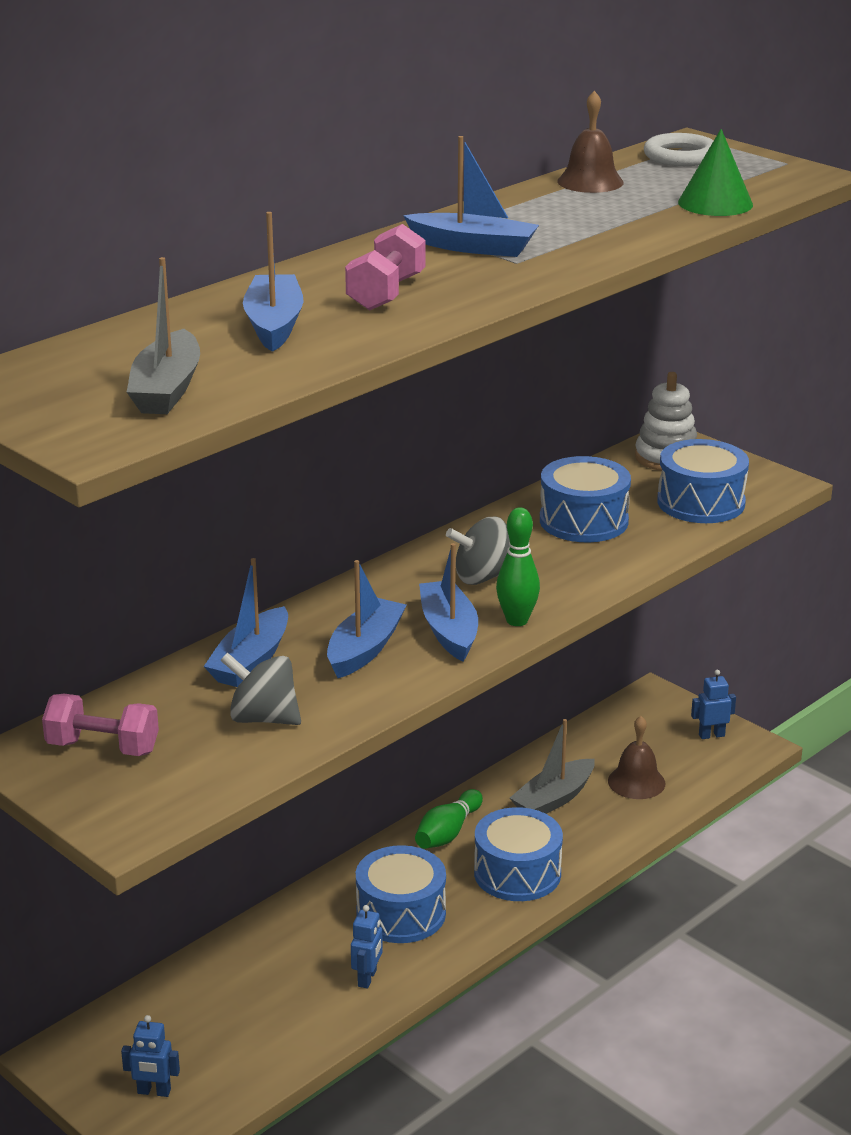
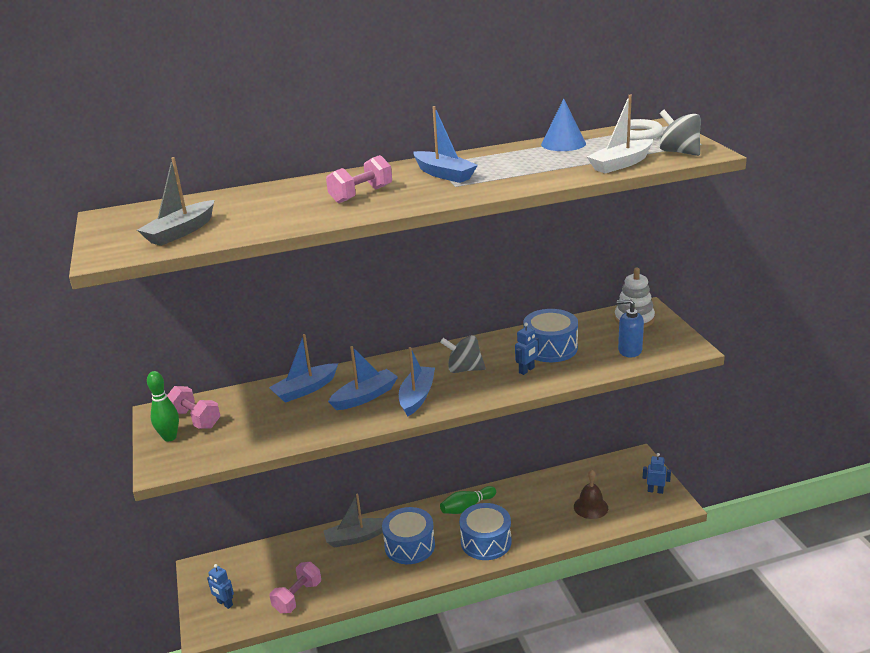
camera: 30 degrees right, 0 degrees up
grey spinning top [220,652,301,725] -> grey spinning top moved to [659,110,701,156]
blue boat [243,212,304,352] -> none
blue robot [351,905,383,989] -> blue robot moved to [515,322,539,375]
green bowling pin [496,508,540,626] -> green bowling pin moved to [147,371,179,442]
grey boat [510,719,595,814] -> grey boat moved to [323,494,384,547]
brown bell [557,91,624,193] -> blue cone [541,99,586,151]
blue drum [657,439,749,523] -> blue soap dispenser [617,299,644,357]
green cone [678,129,753,216] -> white boat [587,95,653,173]
none -> pink dumbbell [270,562,321,613]

